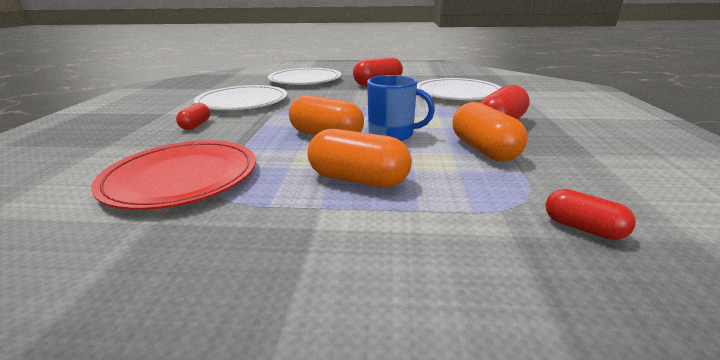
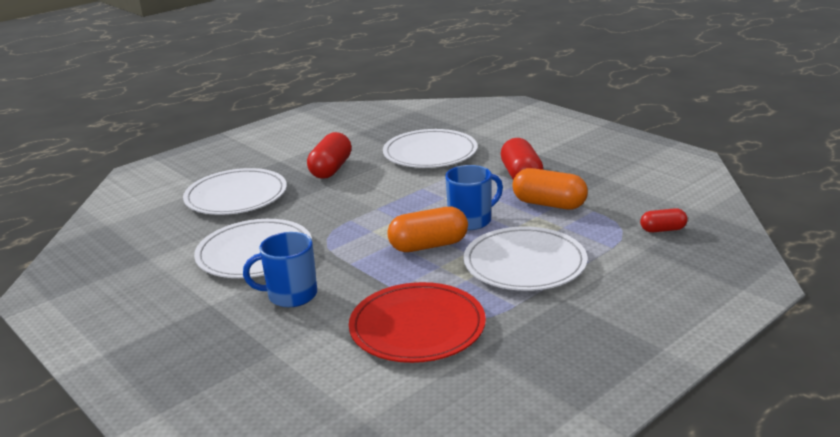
camera: 45 degrees left, 0 degrees up
red capsule [176,103,210,130] -> blue mug [243,232,317,307]
orange capsule [308,129,412,187] -> white plate [463,227,588,291]

